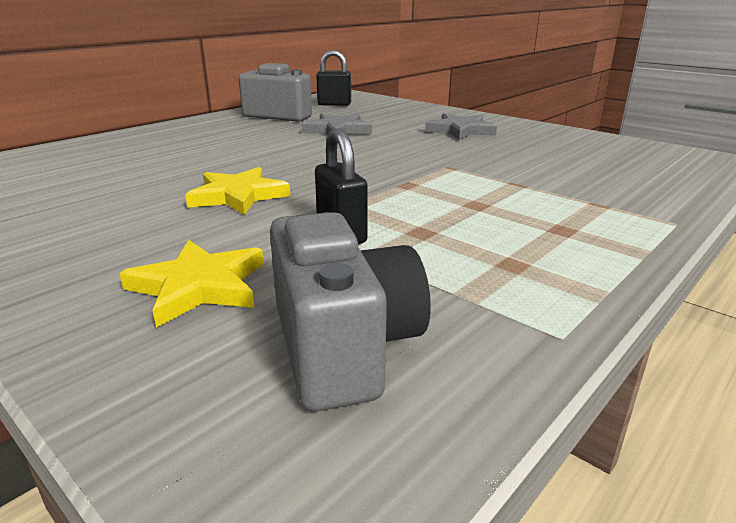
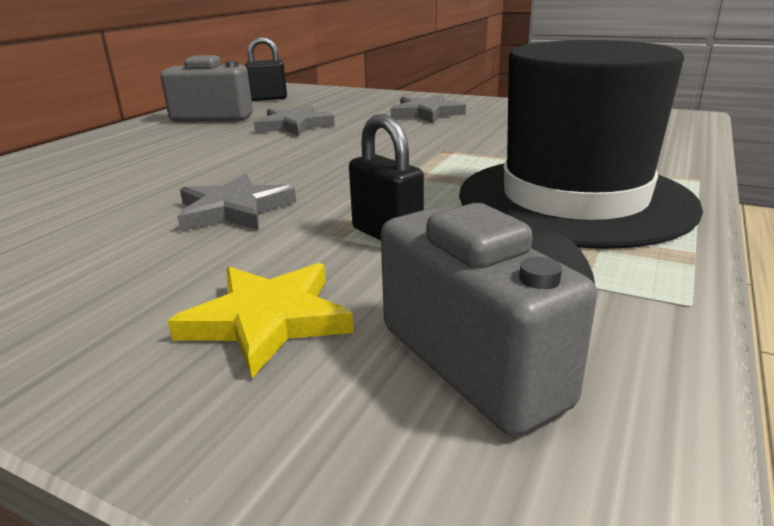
camera: 15 degrees left, 0 degrees up
yellow star [185,167,290,215] -> grey star [177,173,296,231]
none -> black hat [459,40,703,249]

